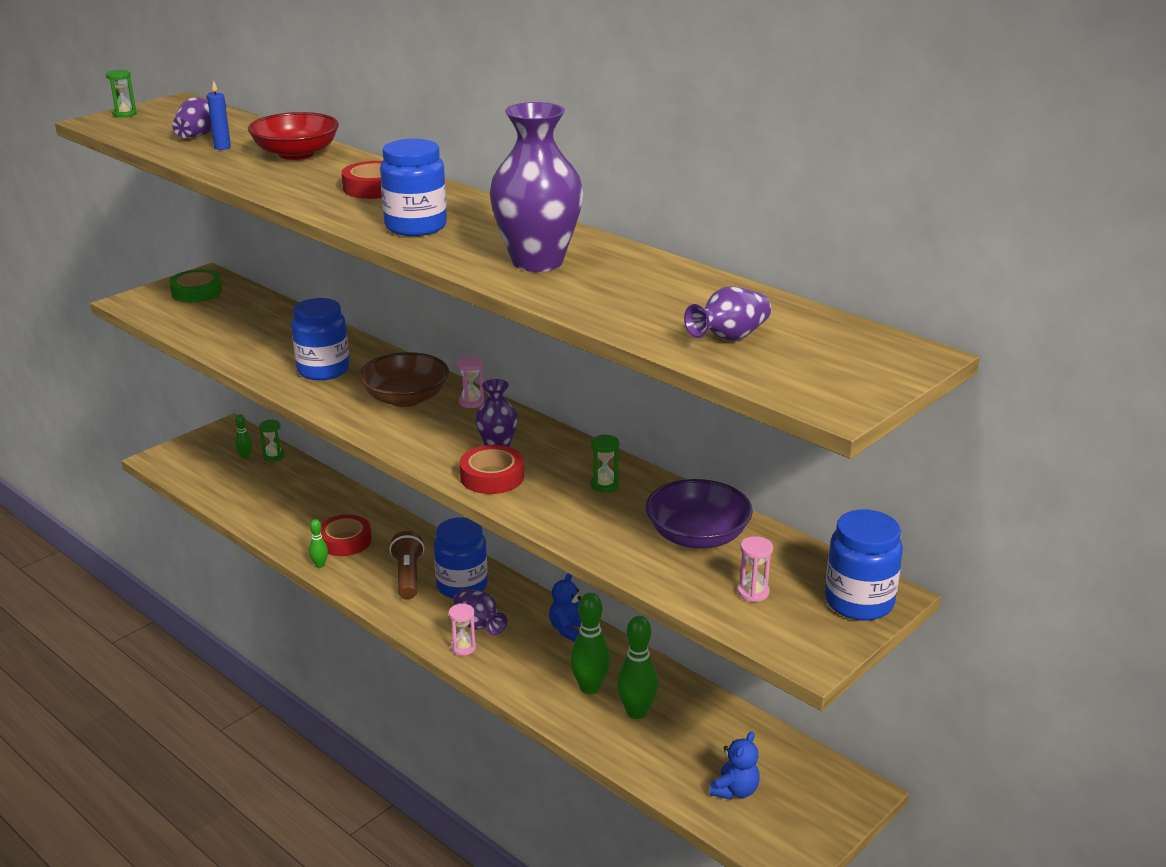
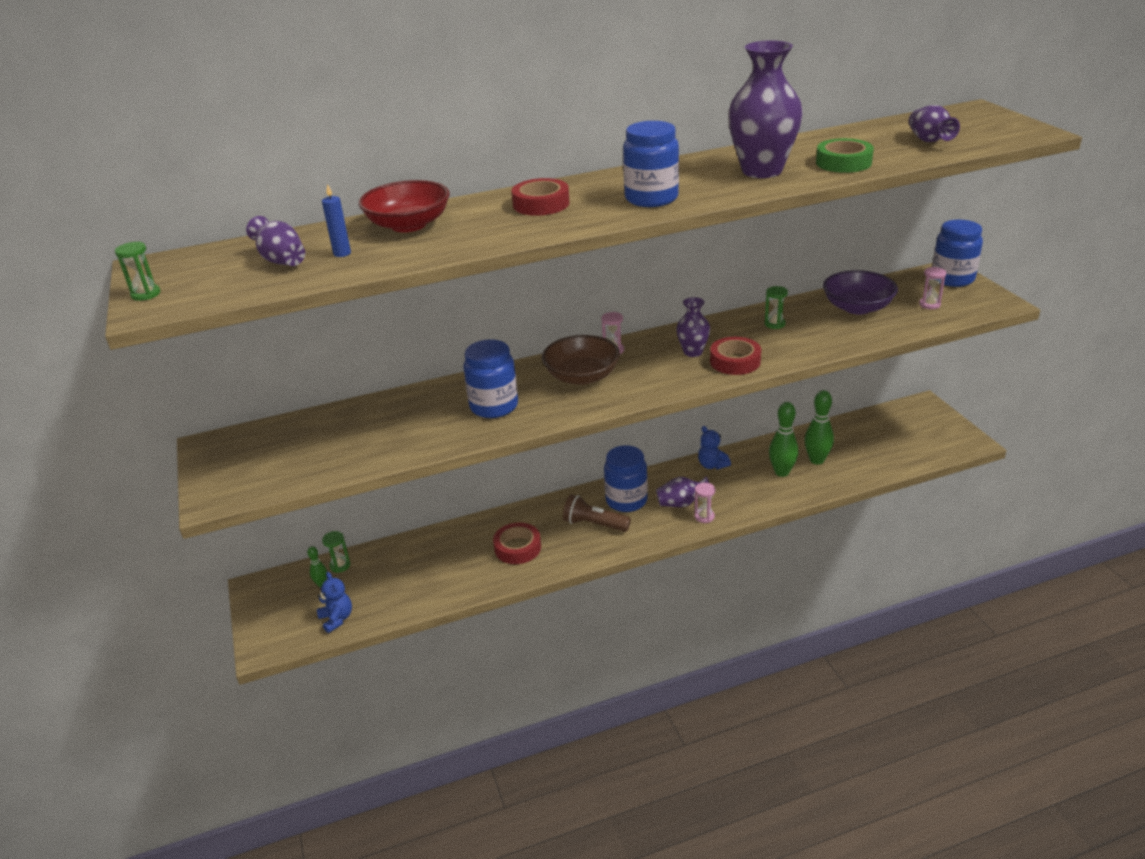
camera: 60 degrees left, 5 degrees up
green tape [169,269,222,303] -> green tape moved to [816,138,874,173]
green bowling pin [309,519,328,568] -> none
blue teddy bear [710,731,760,800] -> blue teddy bear moved to [317,572,352,633]

